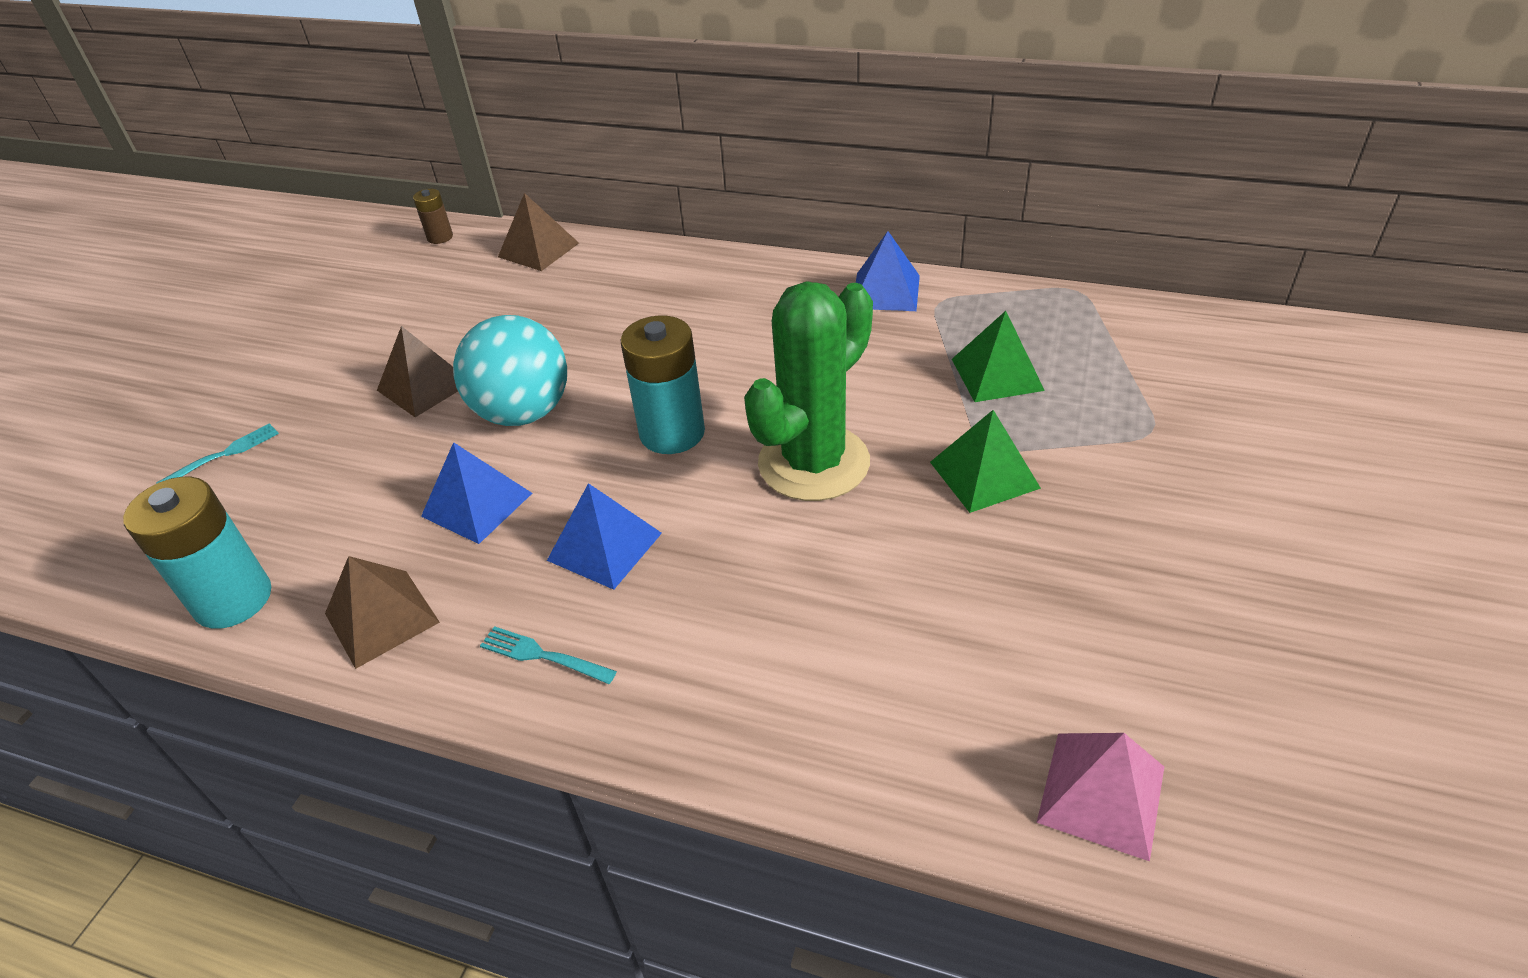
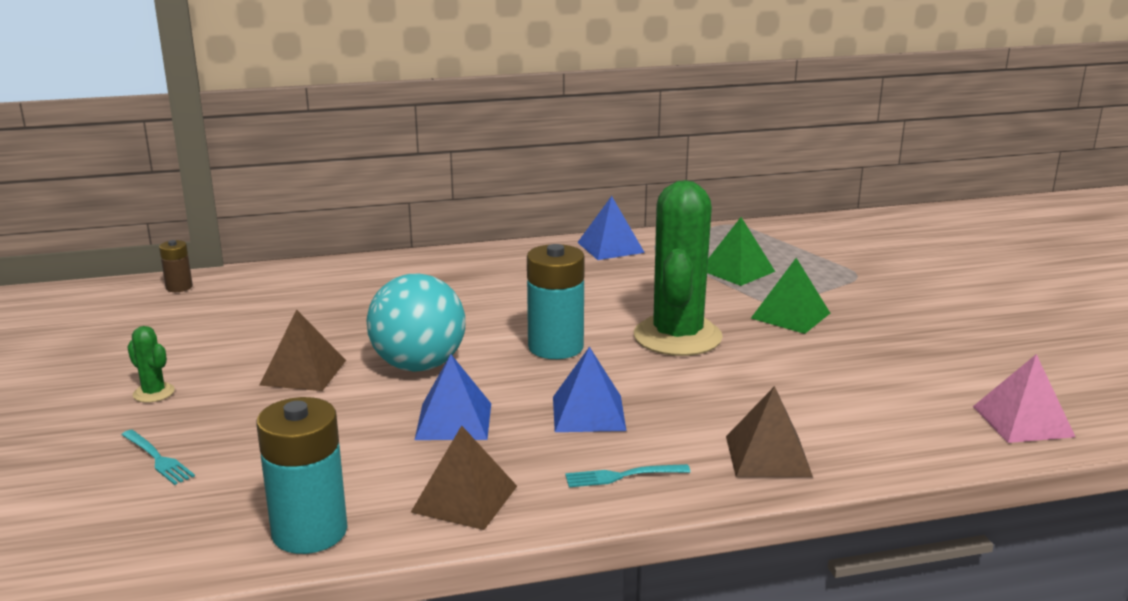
camera: 35 degrees left, 20 degrees down
turquoise fork [156,423,279,484] -> turquoise fork turned 120 degrees clockwise [121,430,195,485]
brown pyramid [498,193,579,271] -> brown pyramid moved to [726,386,813,477]
none -> green cactus [127,326,175,403]

